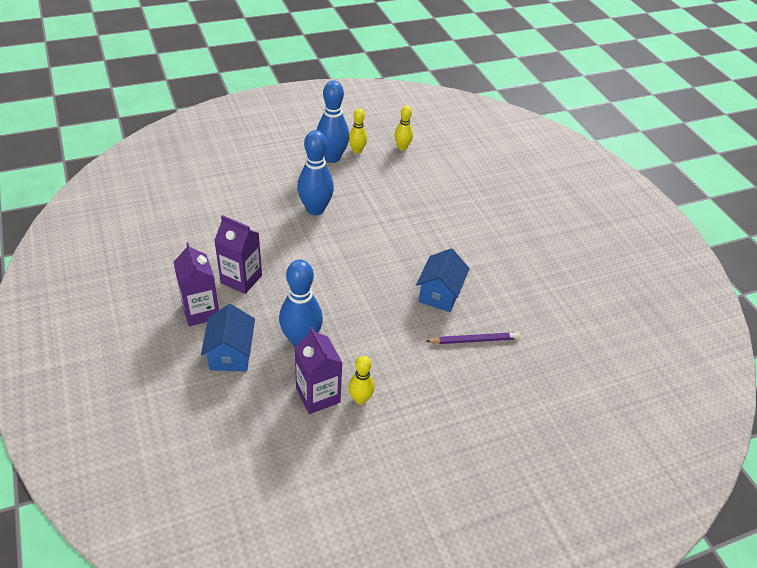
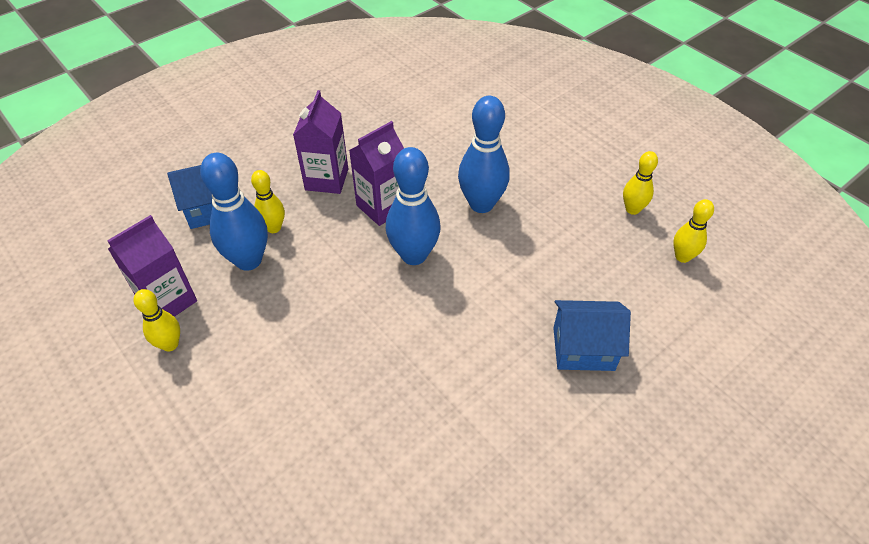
camera: 75 degrees right, 5 degrees up
purple carton [174,242,219,326] -> purple carton moved to [349,121,404,226]
blue bowling pin [317,80,349,163] -> blue bowling pin moved to [386,147,441,265]
blue house [416,248,470,312] -> blue house moved to [553,300,631,371]
purple pencil [425,332,520,344] -> none
none -> yellow bowling pin [251,170,285,233]

